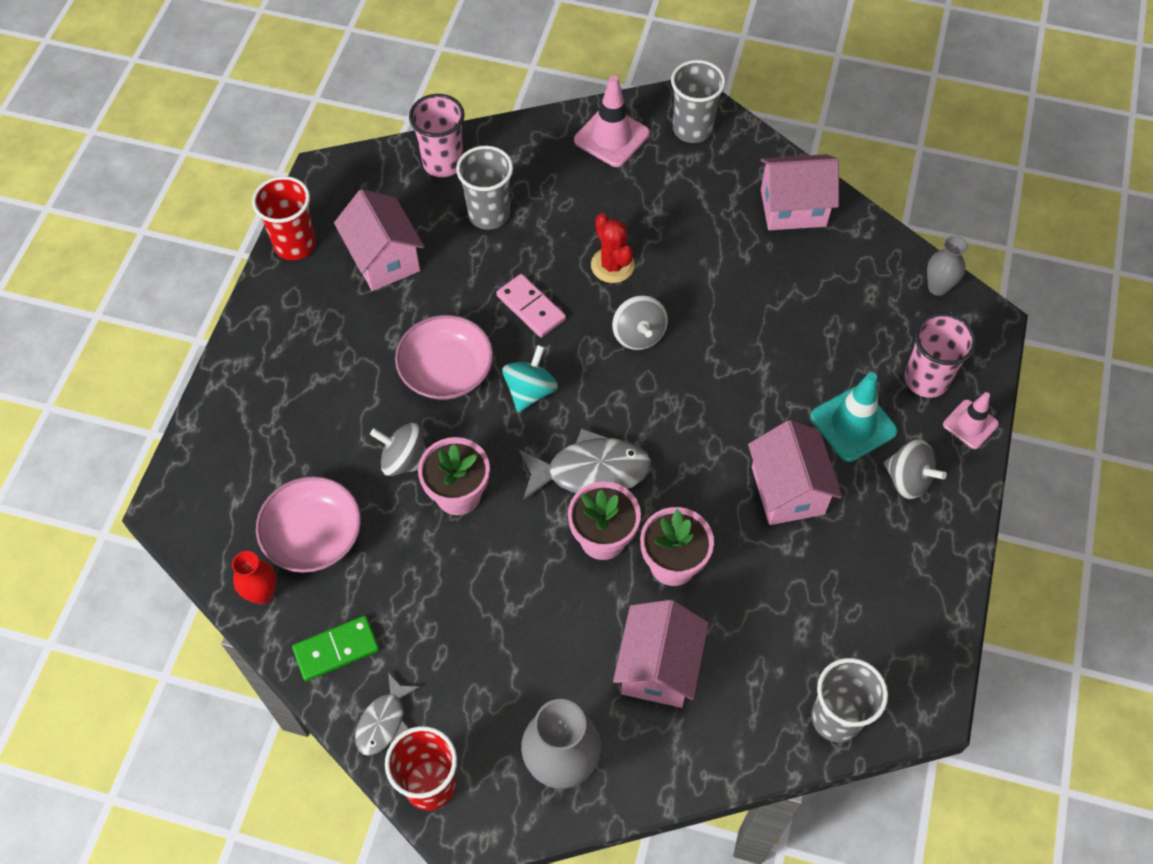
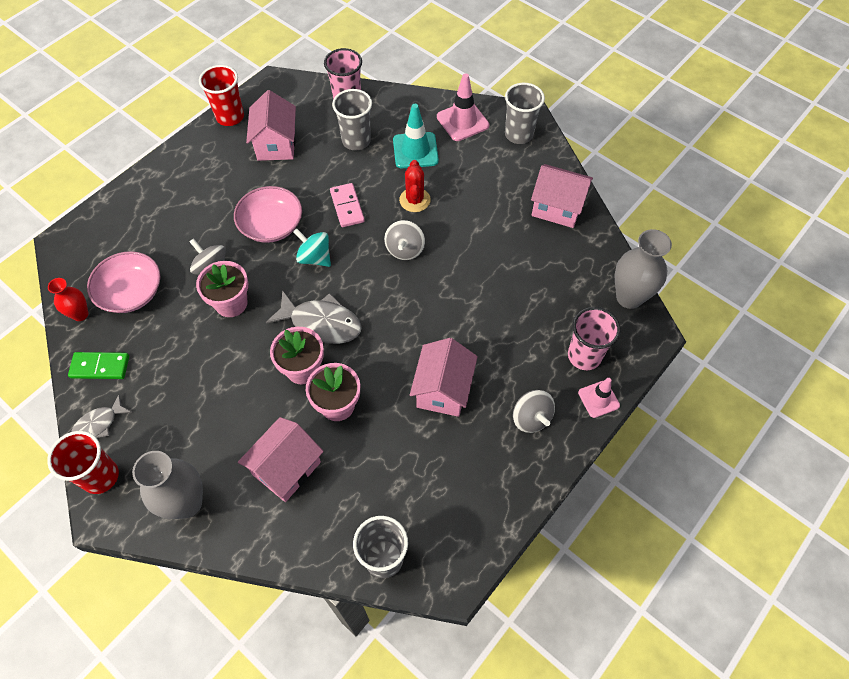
camera: 25 degrees right, 0 degrees up
turquoise spinning top [502,345,558,412] -> turquoise spinning top turned 105 degrees counterclockwise [293,228,331,267]
turquoise traffic cone [811,372,898,462] -> turquoise traffic cone moved to [393,104,439,168]
grey vase [927,236,968,296] -> grey vase [615,229,672,309], size x1.74

